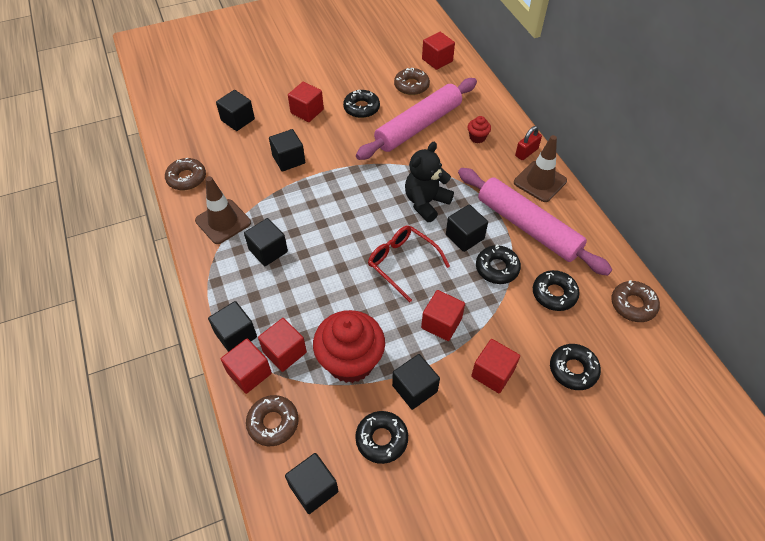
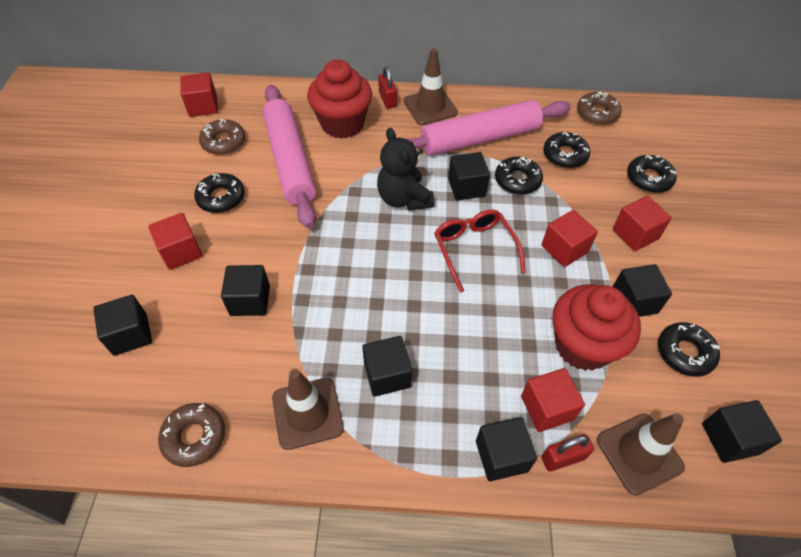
camera: 65 degrees left, 0 degrees up
red cube [221,338,272,394] -> red padlock [542,434,594,471]
brown donut [246,395,299,446] -> brown traffic cone [597,413,685,496]
red glasses [368,225,450,302] -> red glasses turned 90 degrees clockwise [434,209,526,293]
red cupcake [468,116,491,143] -> red cupcake [307,59,372,139], size x2.30

